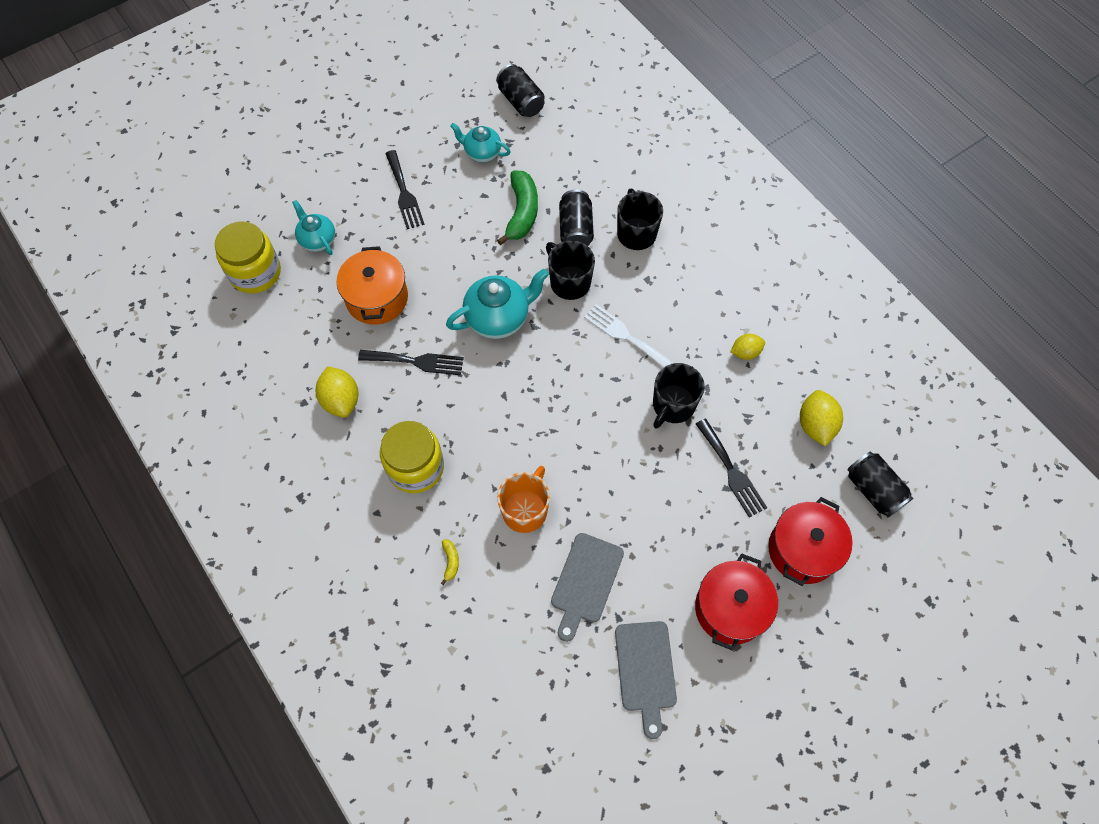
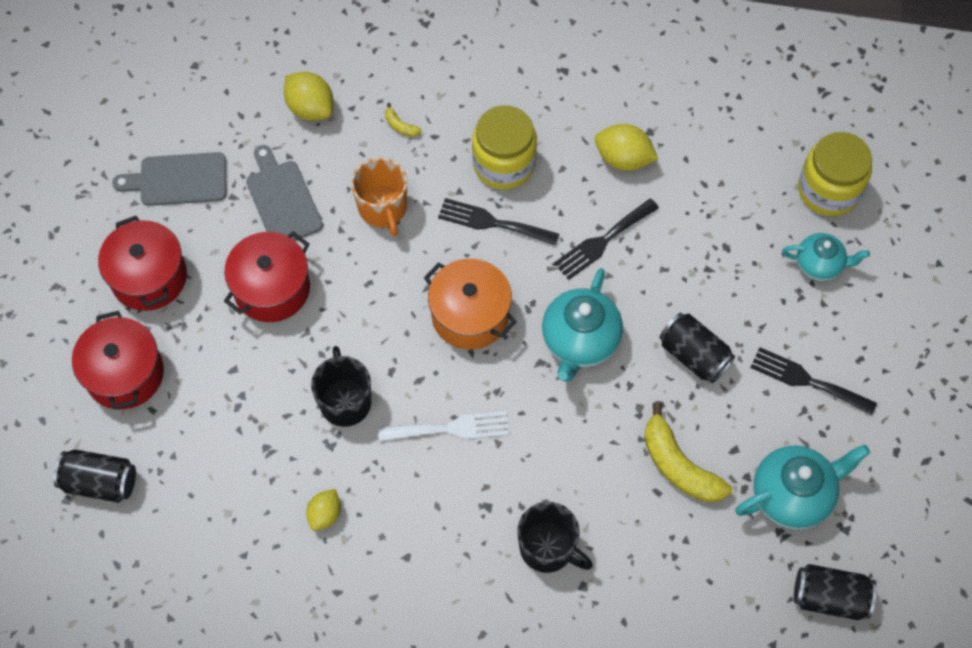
camera: 135 degrees right, 0 degrees up
orange pot [337,246,408,325] -> orange pot moved to [424,259,517,350]
turquoise teapot [450,123,511,163] -> turquoise teapot [735,444,870,530], size x1.59
green banana [497,171,538,245] -> yellow banana [644,402,732,502]
black mug [546,240,595,300] -> none
black can [559,190,594,246] -> black can moved to [659,313,735,383]
grey cutting board [615,621,677,739] -> grey cutting board turned 45 degrees counterclockwise [112,152,226,206]
black fork [696,419,767,518] -> black fork moved to [438,198,559,246]
yellow lemon [800,390,843,446] -> yellow lemon moved to [284,72,334,121]
none -> red pot [224,231,310,322]

